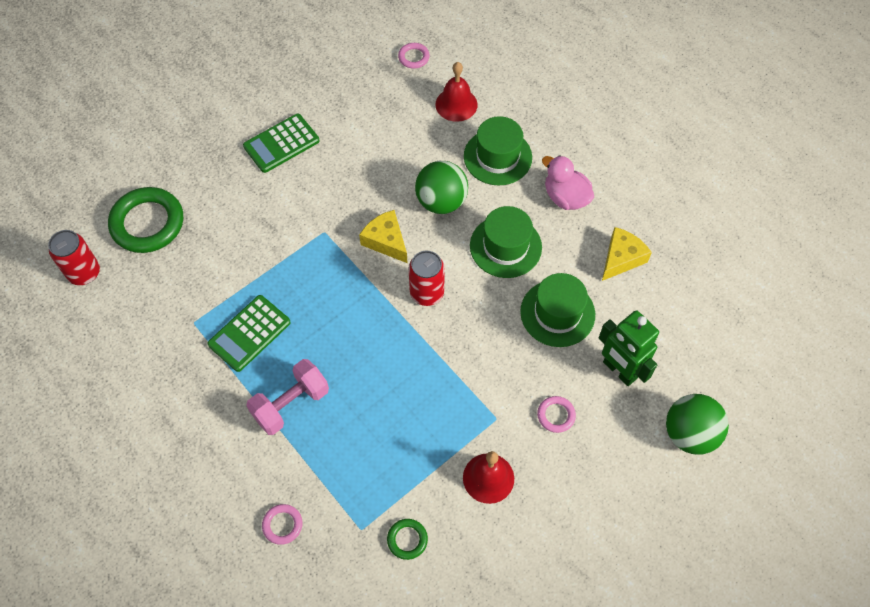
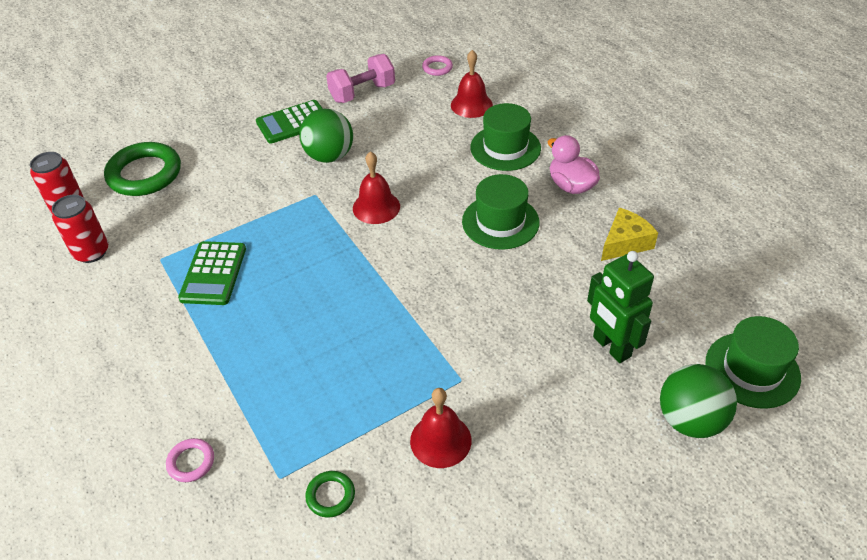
camera: 10 degrees right, 15 degrees down
green calculator [207,295,291,372] -> green calculator turned 45 degrees counterclockwise [178,241,246,305]
pink dumbbell [246,359,329,435] -> pink dumbbell moved to [326,54,395,103]
yellow cheese [359,210,407,263] -> red bell [353,151,400,224]
red can [409,251,445,306] -> red can moved to [52,195,108,263]
green ball [415,161,468,214] -> green ball moved to [299,108,353,163]
green hat [520,273,595,347] -> green hat moved to [706,316,801,409]
pink ring [537,396,576,433] -> none

